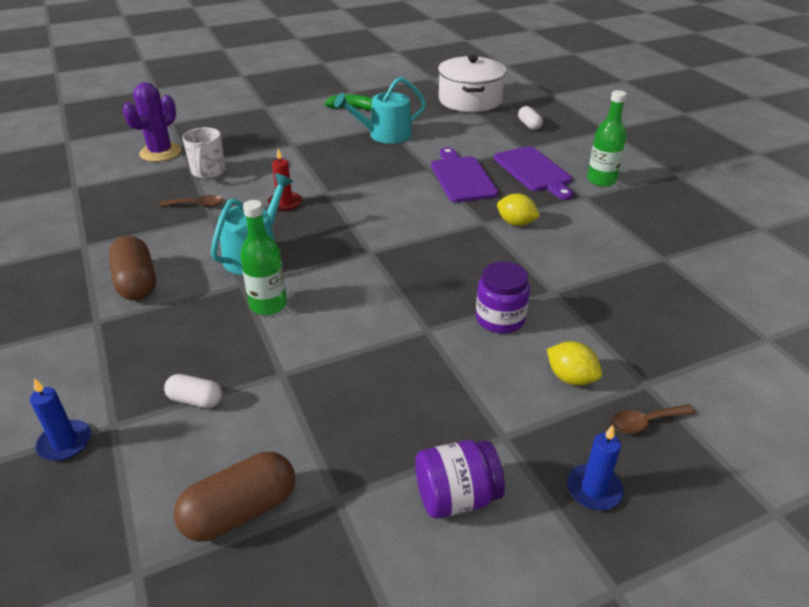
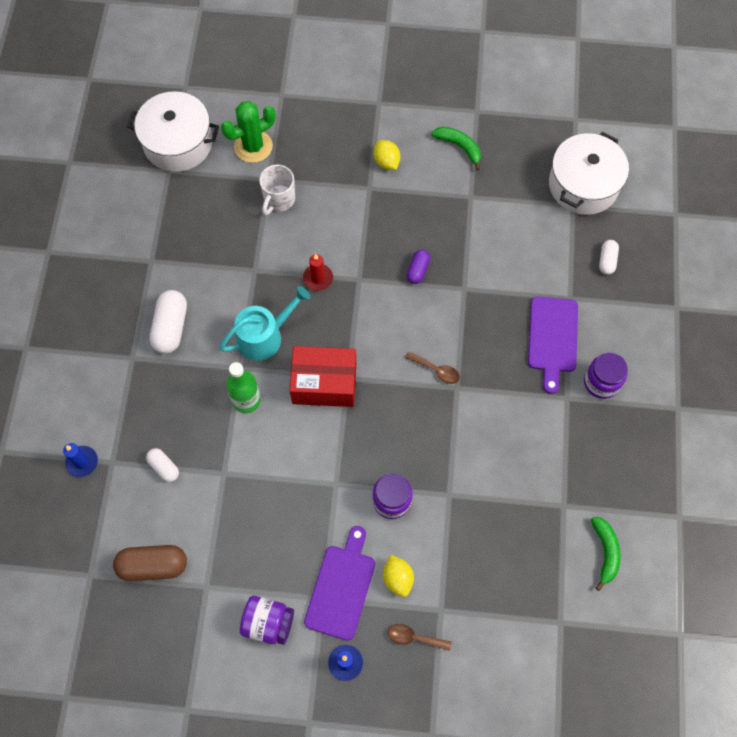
camera: 30 degrees right, 30 degrees up
brown capsule [108,236,156,301] -> white capsule [150,290,187,354]
purple cactus [122,82,181,162] -> green cactus [221,101,275,163]
brown spoon [159,195,223,207] -> brown spoon moved to [406,352,460,384]
turquoise watering can [334,77,426,144] -> none
purple cutting board [431,147,498,202] -> purple cutting board moved to [304,526,375,641]
yellow lemon [497,193,540,226] -> yellow lemon moved to [373,140,401,170]
green bottle [587,90,627,187] -> purple jar [584,352,628,399]
none -> white pot [127,91,219,172]
none -> red box [289,346,356,407]
none -> purple capsule [406,250,430,284]
none -> green banana [591,517,621,591]

